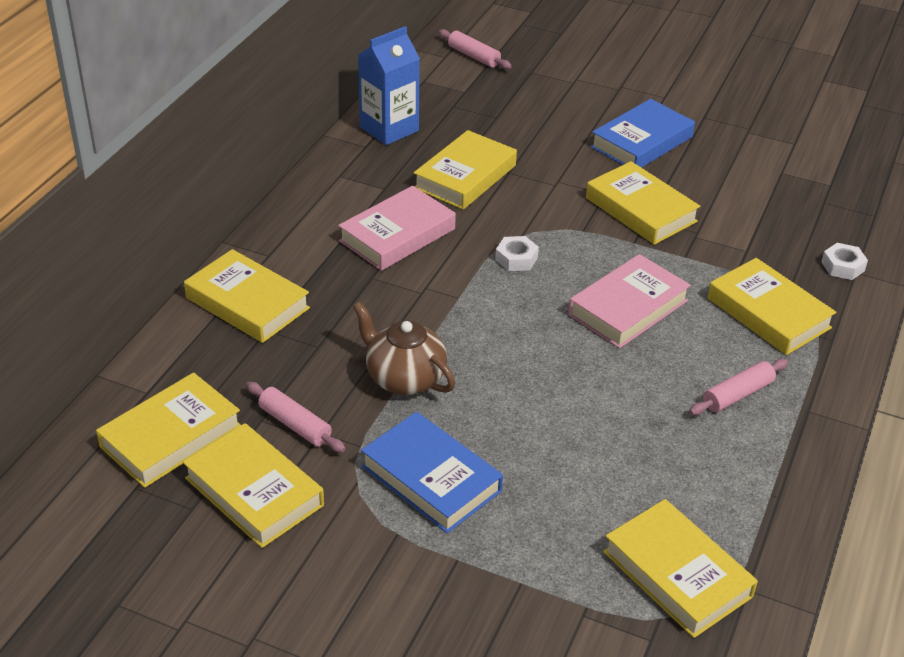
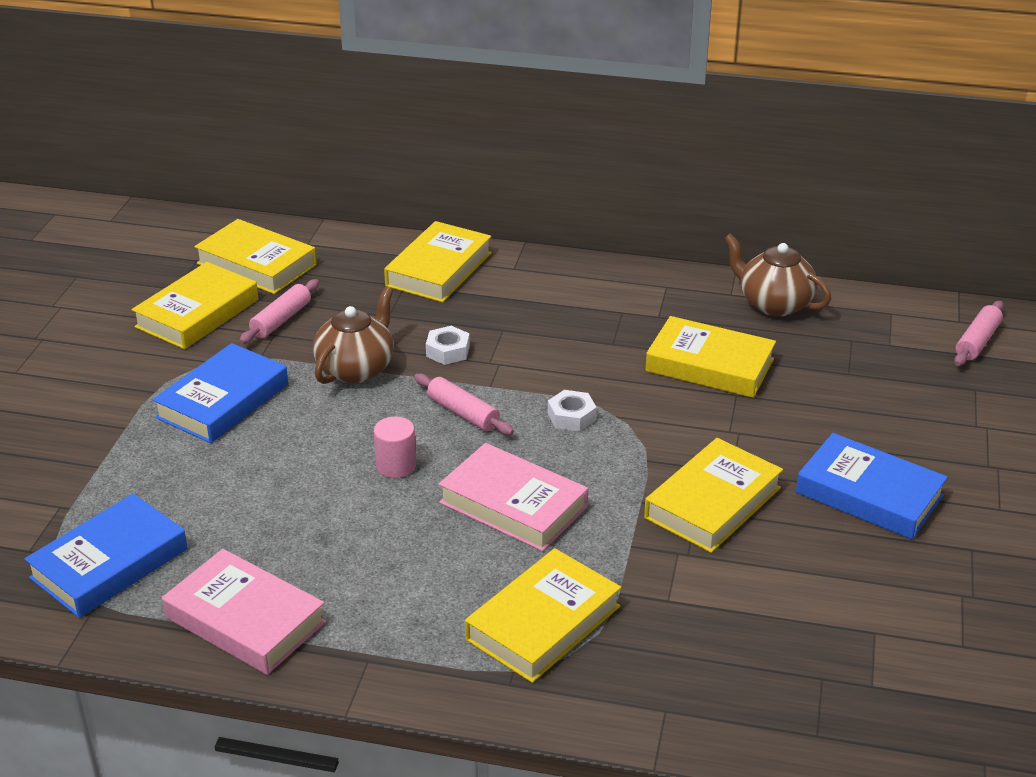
camera: 80 degrees right, 5 degrees down
pink book [338,186,456,271] -> pink book moved to [162,549,326,675]
blue carton [358,26,420,145] -> brown teapot [724,233,831,316]
yellow book [603,499,758,638] -> blue book [24,494,188,618]
pink rolling pin [689,359,788,415] -> pink rolling pin moved to [414,374,514,435]
white nut [822,243,868,280] -> white nut moved to [426,326,470,365]
none -> pink cylinder [374,417,416,478]

